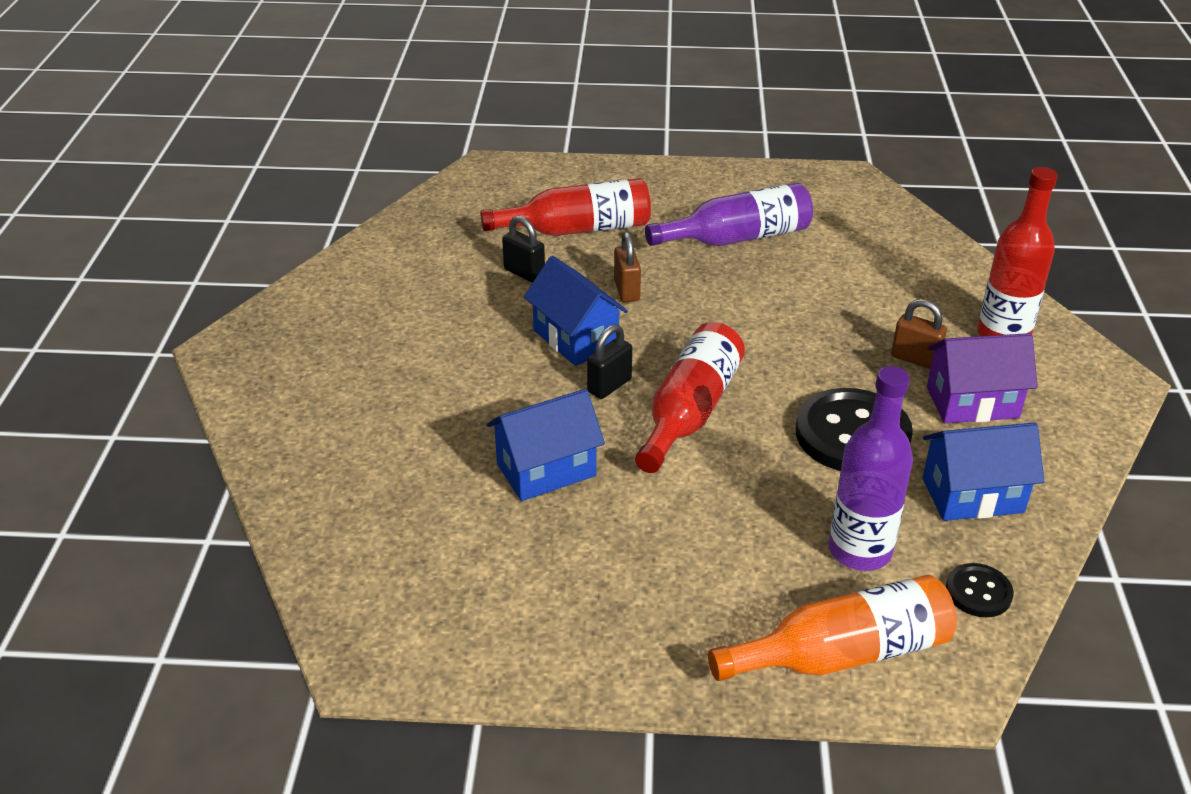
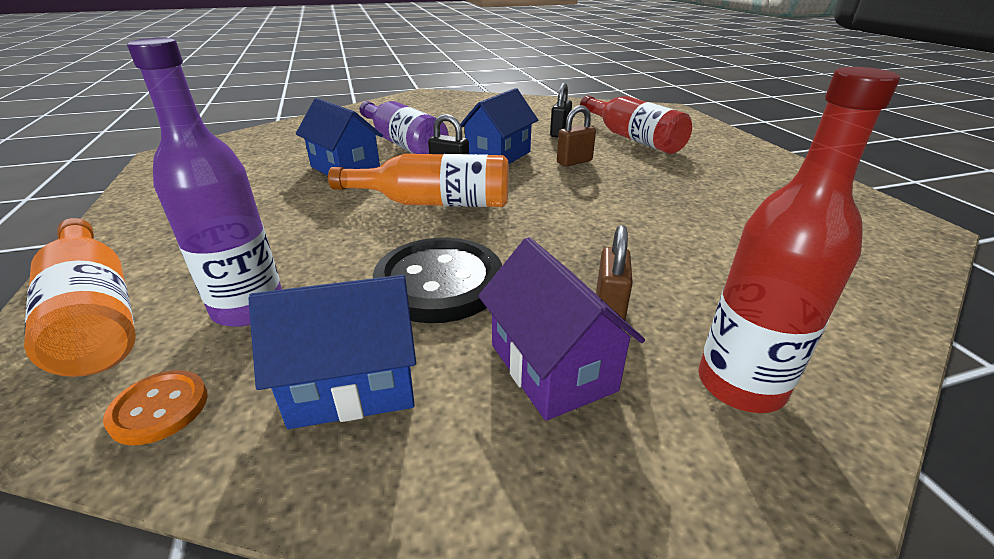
camera: 70 degrees right, 5 degrees down
red bottle [635,322,745,473] -> orange bottle [328,154,509,207]
purple bottle [645,183,813,246] -> purple bottle moved to [359,101,449,154]
blue house [922,422,1044,521] -> blue house turned 75 degrees counterclockwise [248,275,416,429]
black button [946,563,1014,617] -> orange button [103,370,207,445]

